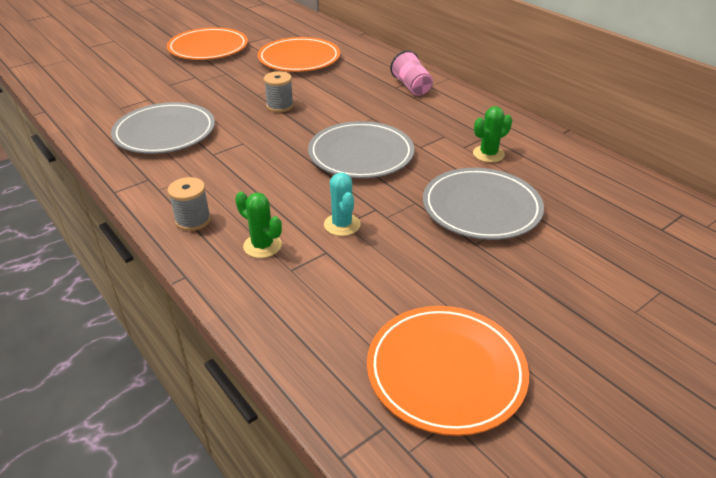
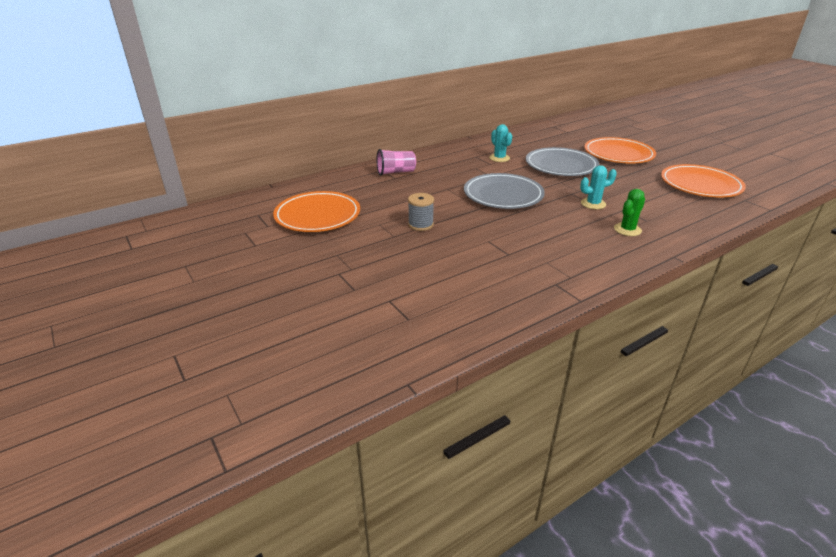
camera: 85 degrees left, 5 degrees down
grey plate [111,102,215,154] -> none
orange plate [167,27,248,60] -> orange plate moved to [584,137,656,163]
grey spool [167,177,211,231] -> none
green cactus [473,106,512,162] -> turquoise cactus [489,124,512,162]

